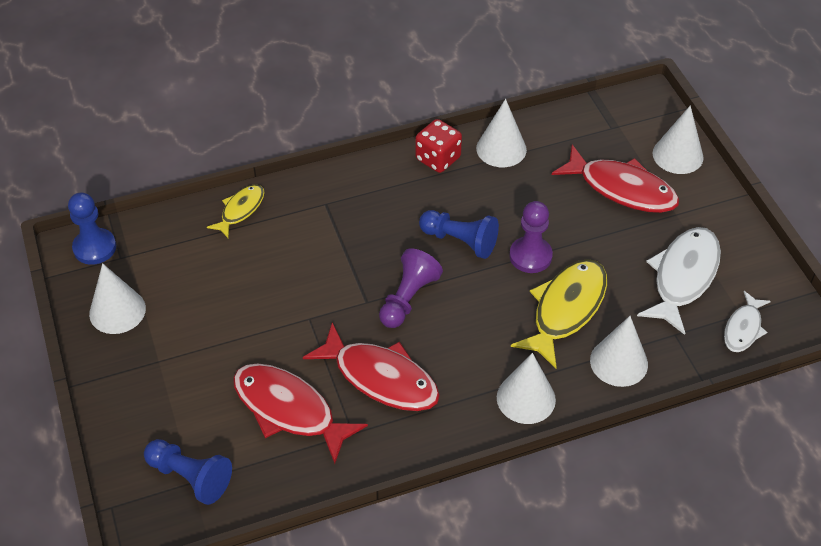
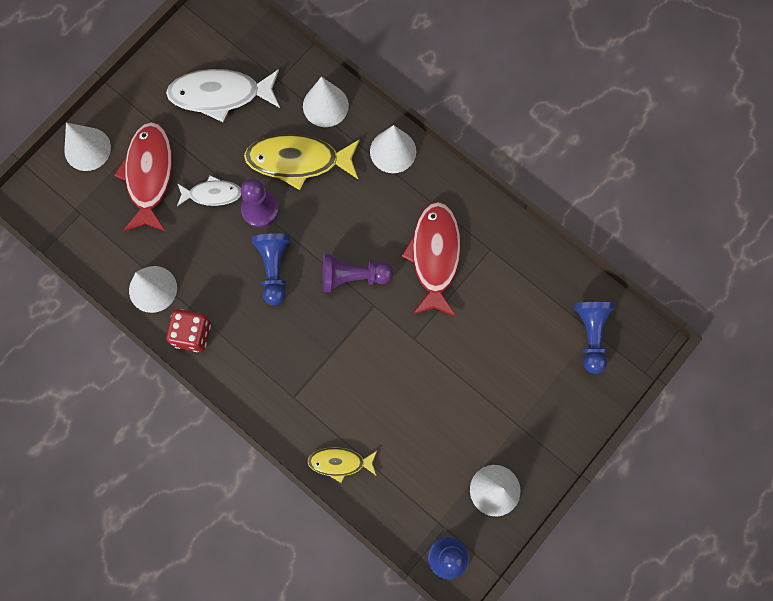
camera: 120 degrees left, 25 degrees up
red fish [233,363,368,464] -> none
white fish [724,291,771,352] -> white fish moved to [177,175,241,206]

